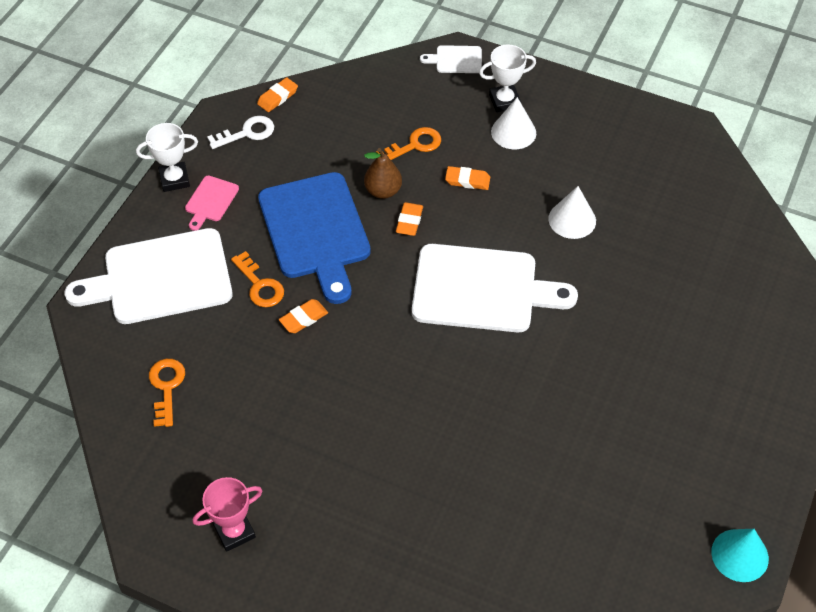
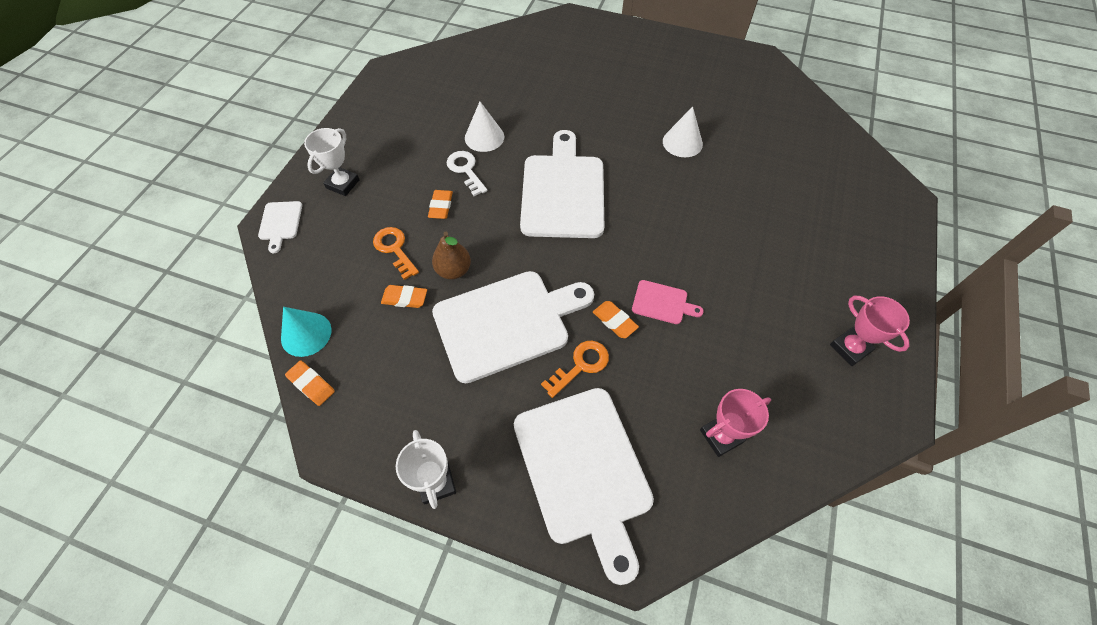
camera: 95 degrees left, 5 degrees up
orange key [149,359,185,427] -> pink trophy [700,389,771,457]
pink cutting board [185,176,239,231] -> pink cutting board moved to [632,280,704,324]
white key [207,116,274,149] -> white key moved to [446,151,487,196]
blue cutting board [258,172,371,304] -> white cutting board [432,271,594,383]
orange eraser [396,202,423,236] -> orange eraser moved to [381,285,427,308]
white trophy [479,44,536,112] -> white trophy turned 45 degrees clockwise [304,128,360,196]
white cone [491,97,536,149] -> white cone moved to [663,107,703,157]
turquoise cone [711,529,769,582] -> turquoise cone moved to [281,307,332,357]

